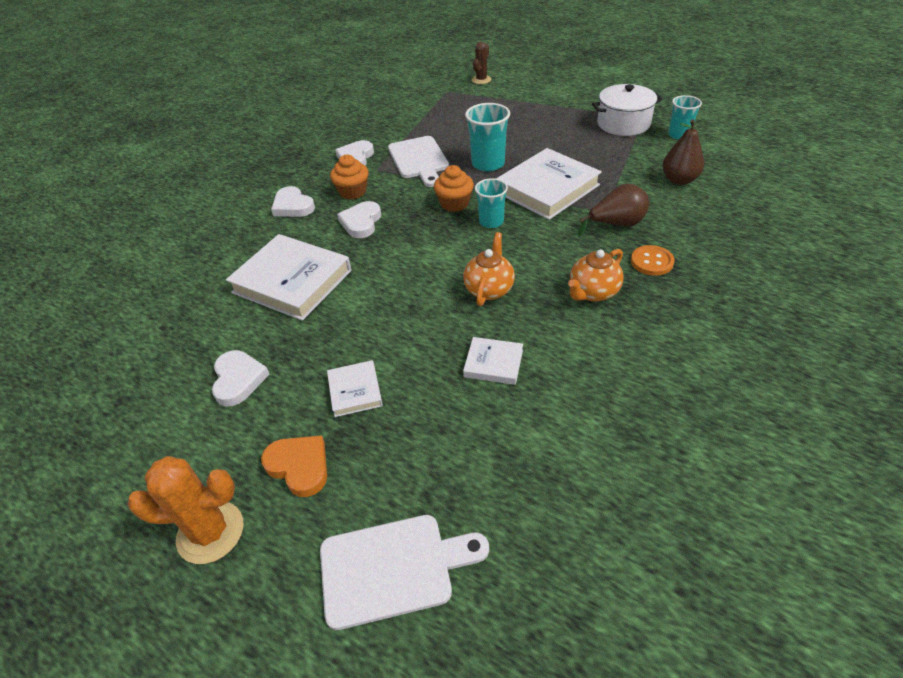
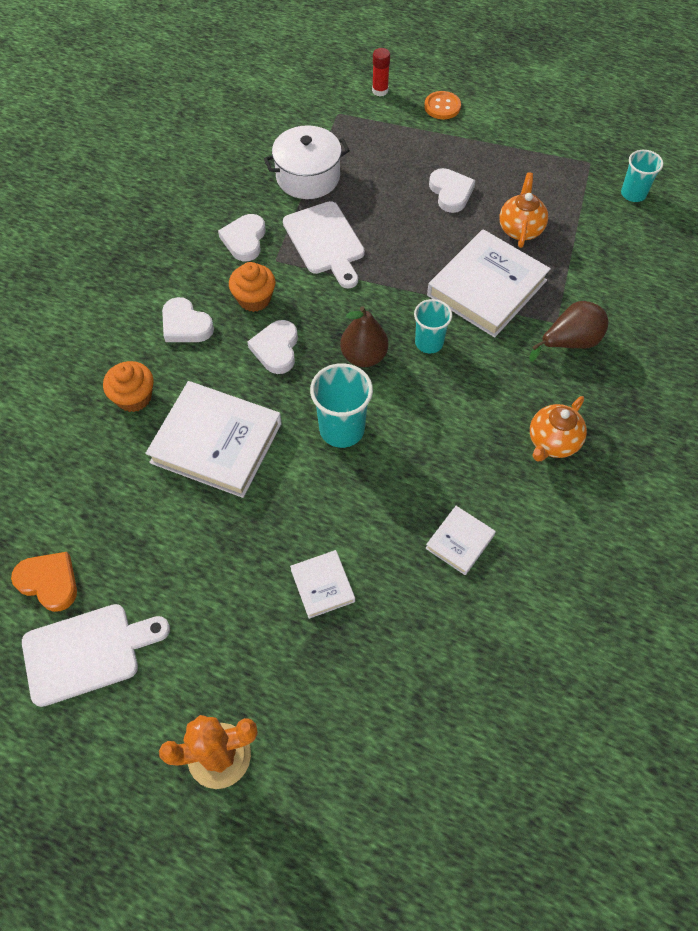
camera: 10 degrees left, 15 degrees up
white heart [212,350,270,406] -> white heart moved to [429,168,476,213]
orange heart [261,436,327,497] -> orange heart moved to [11,552,77,612]
white cutting board [320,515,489,630] -> white cutting board moved to [22,604,170,707]
orange cupcake [434,165,474,212] -> orange cupcake moved to [103,361,153,412]
orange teapot [463,232,515,306] -> orange teapot moved to [499,172,548,248]
white book [463,337,523,385] -> white book turned 60 degrees counterclockwise [425,506,496,575]
turquoise cup [465,103,510,172] -> turquoise cup moved to [310,363,373,448]
brown cactus [472,42,491,84] -> red glue stick [372,48,390,96]
white pot [592,84,663,136] -> white pot moved to [264,126,350,199]
orange button [631,245,675,276] -> orange button moved to [424,91,461,119]
brown pear [662,119,704,185] -> brown pear moved to [340,306,388,367]

